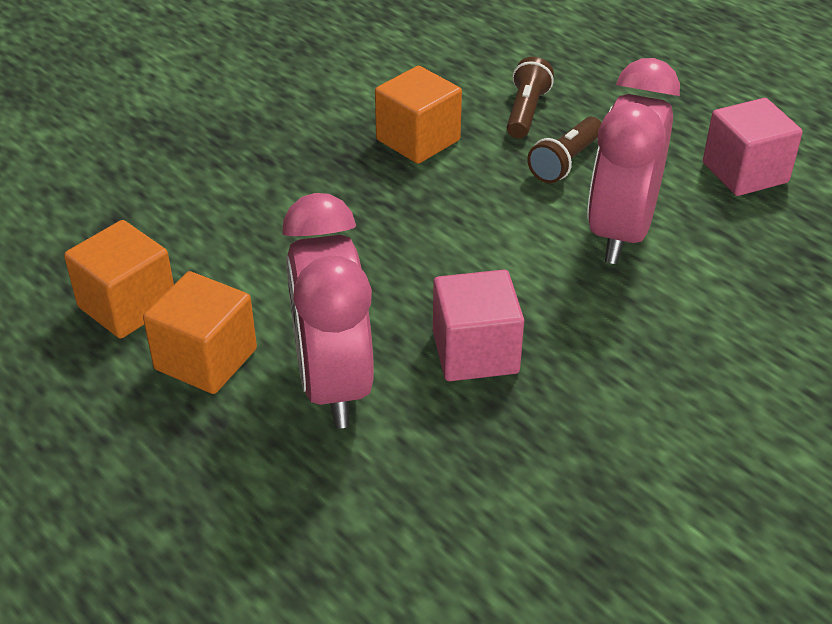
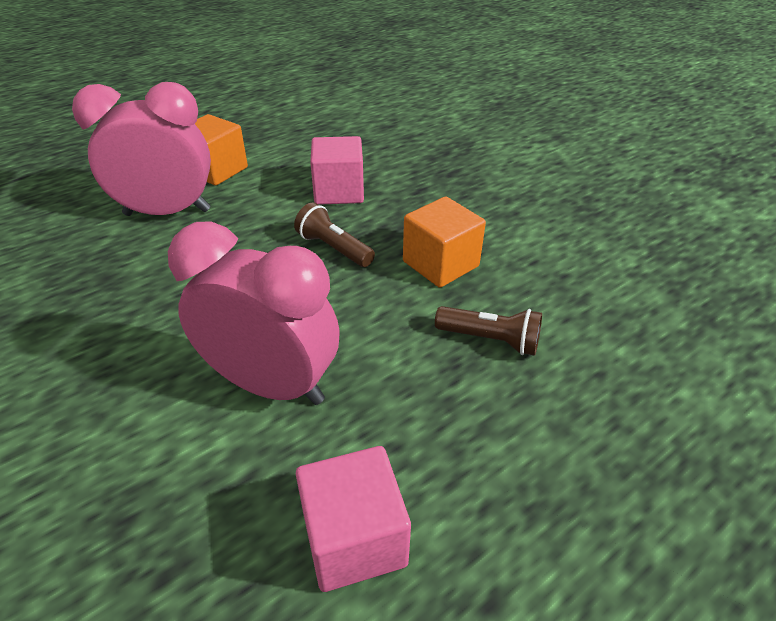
camera: 95 degrees right, 0 degrees up
orange cube [64,220,174,339] -> none
pink cube [433,270,524,381] -> pink cube moved to [310,136,364,205]
brown flashlight [527,117,601,183] -> brown flashlight moved to [294,202,375,267]

